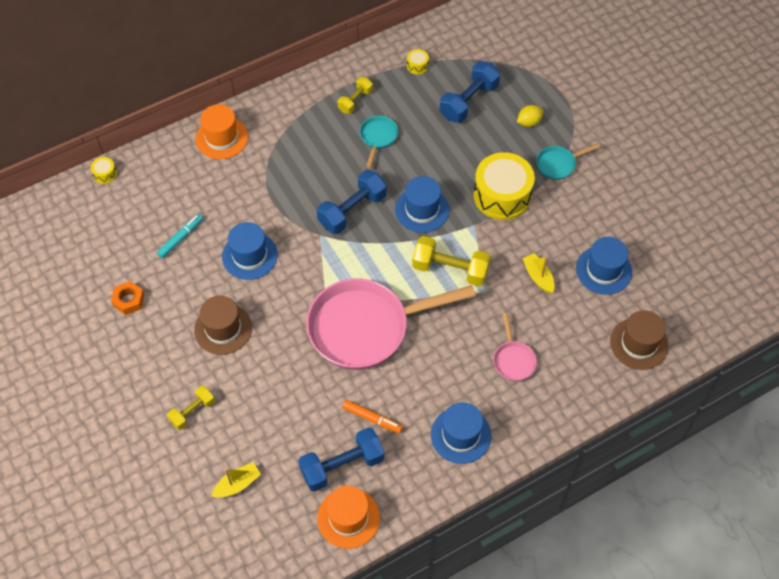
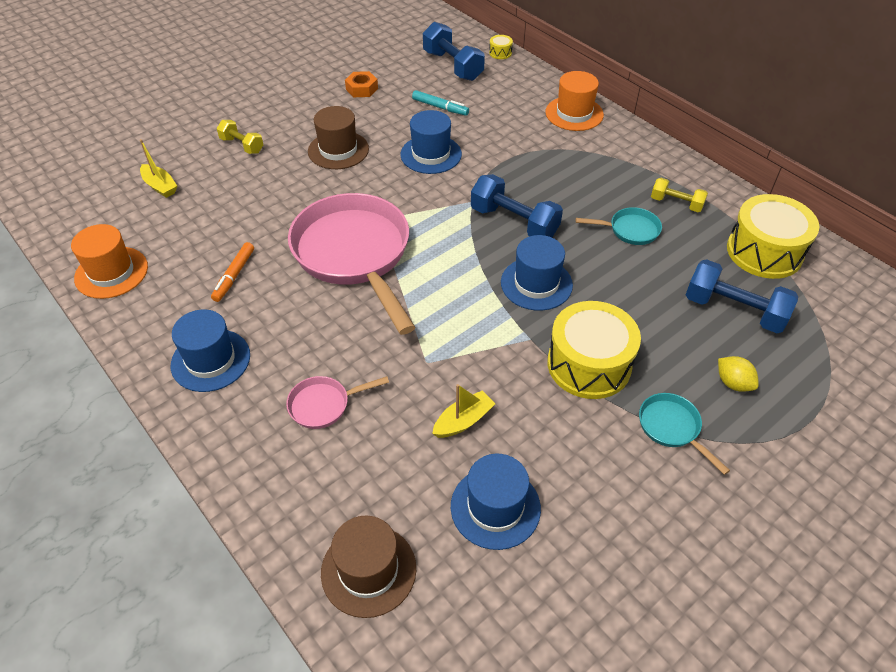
camera: 80 degrees right, 10 degrees down
blue dumbbell [298,427,384,492] -> blue dumbbell moved to [423,22,485,81]
yellow drum [407,49,429,74] -> yellow drum [727,194,819,279], size x2.48
yellow dumbbell [412,236,491,286] -> none

